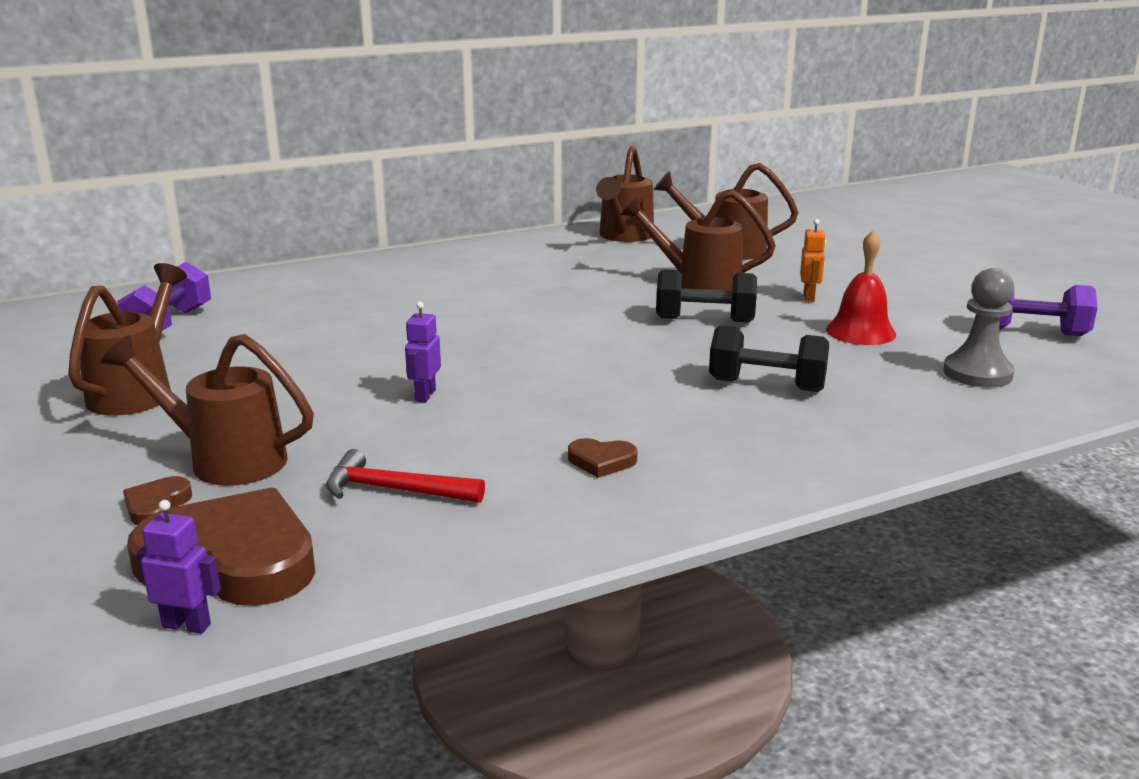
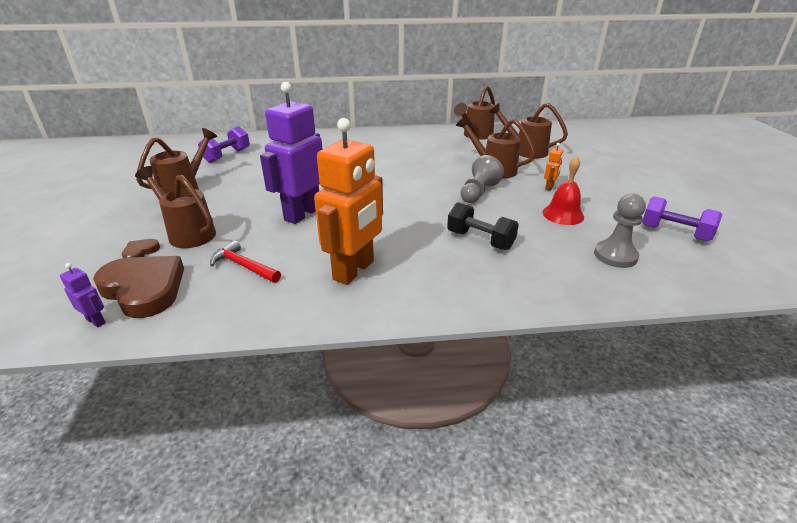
camera: 20 degrees right, 10 degrees up
purple robot [405,302,441,402] -> purple robot [260,82,323,224], size x2.48
brown heart [568,438,637,478] -> orange robot [314,118,383,285]
black dumbbell [656,270,757,323] -> grey pawn [460,155,504,203]

